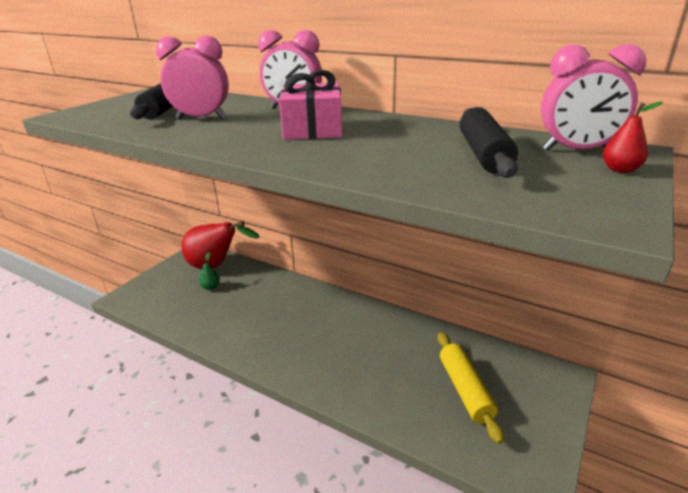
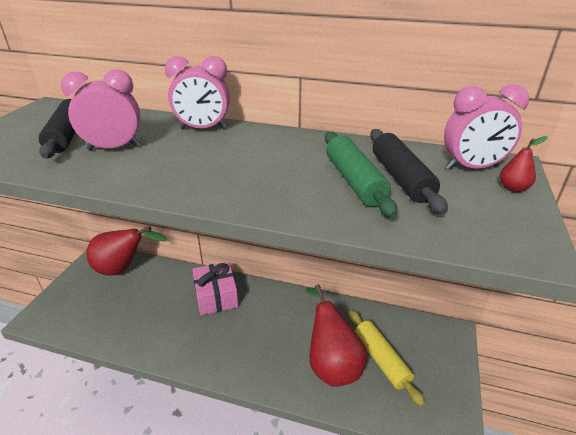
camera: 15 degrees left, 5 degrees up
green pear [199,253,220,290] -> none
pink gift [279,70,342,140] -> pink gift moved to [192,262,239,315]
none -> red pear [306,285,367,387]
none -> green rolling pin [325,132,398,218]

